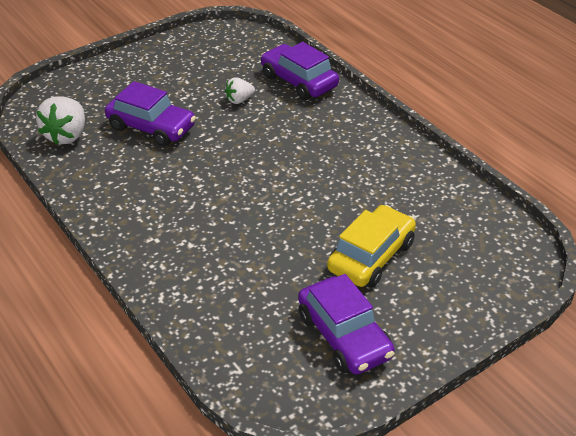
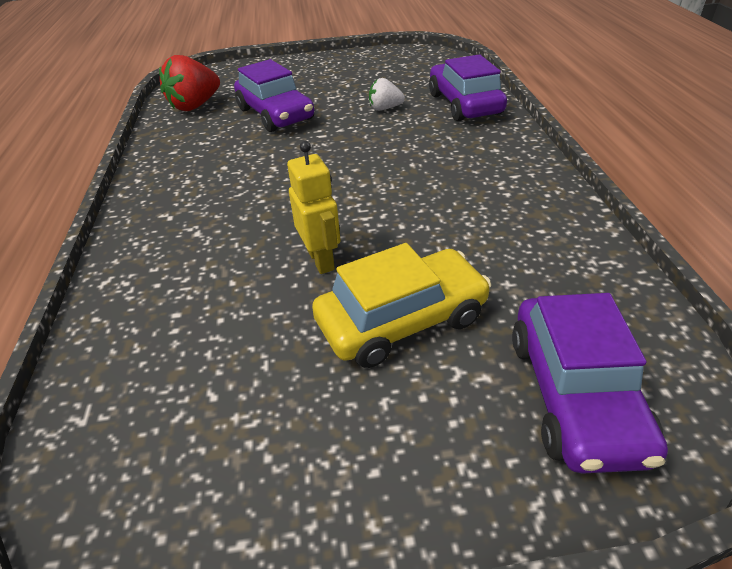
camera: 30 degrees right, 0 degrees up
white strawberry [36,96,85,145] -> red strawberry [159,55,220,111]
purple car [298,274,395,375] -> purple car moved to [512,293,668,474]
none -> yellow robot [287,141,341,274]

